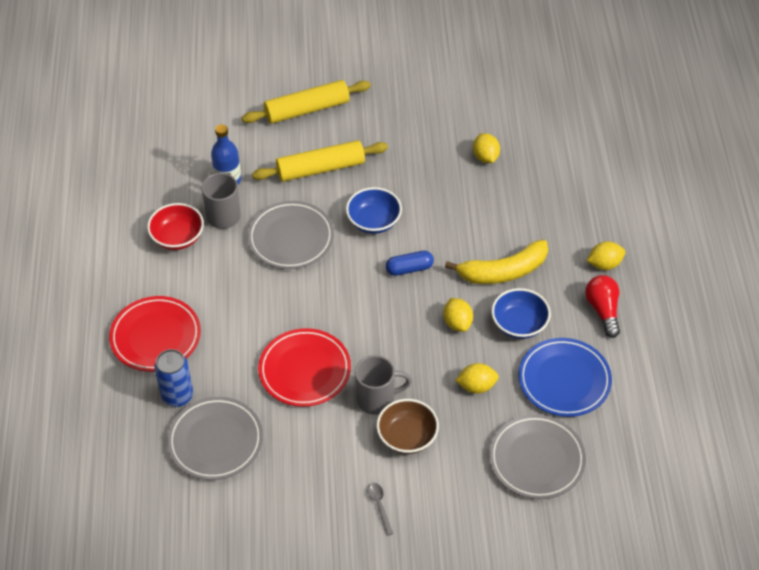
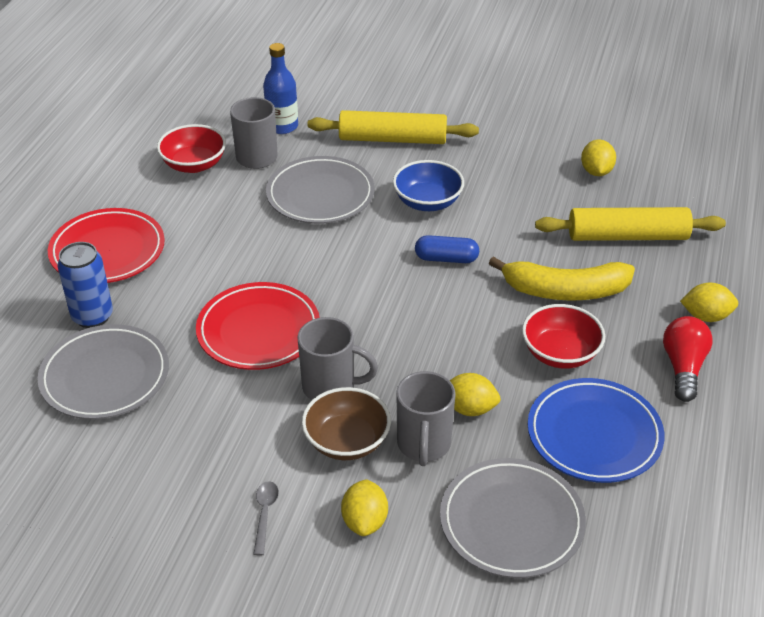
camera: 20 degrees right, 10 degrees down
yellow rolling pin [242,80,371,124] -> yellow rolling pin moved to [535,207,726,241]
yellow lemon [443,298,473,332] -> yellow lemon moved to [341,479,388,536]
blue bowl [491,288,551,339] -> red bowl [522,304,605,369]
none -> grey mug [396,371,456,466]

